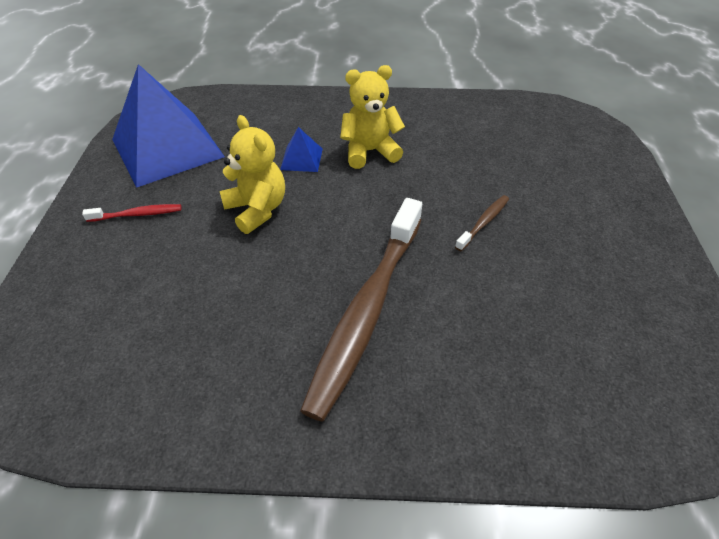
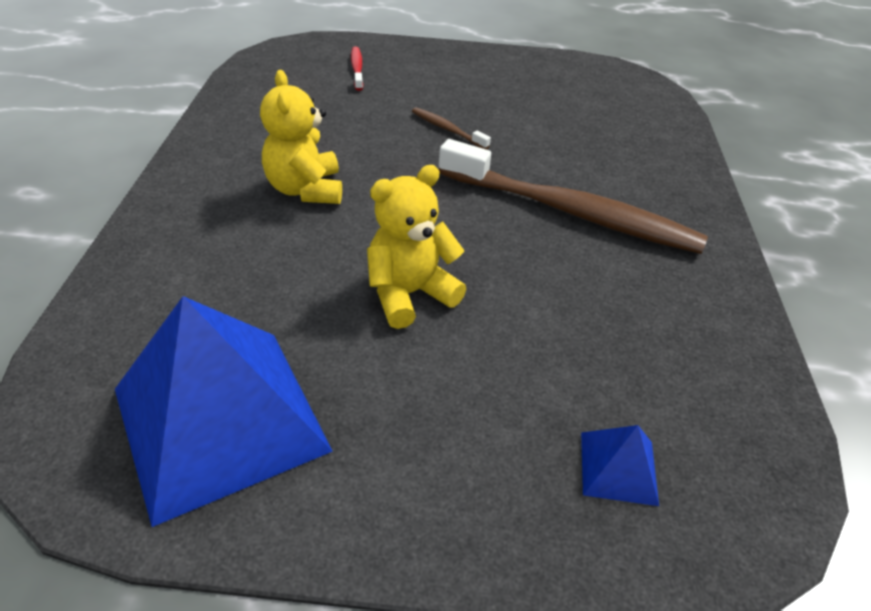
camera: 90 degrees left, 5 degrees down
red toothbrush [82,204,182,222] -> red toothbrush moved to [351,46,363,91]
blue pyramid [280,127,323,172] -> blue pyramid moved to [581,425,659,506]

